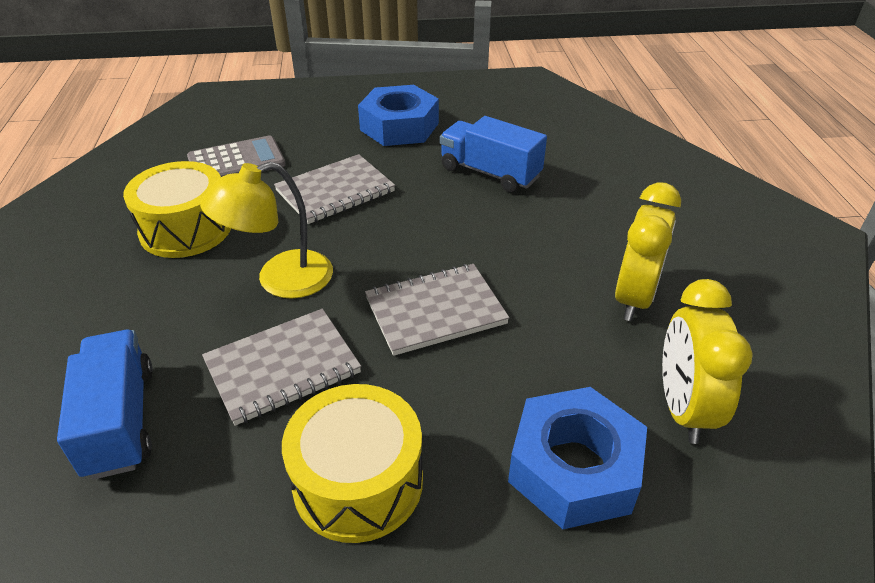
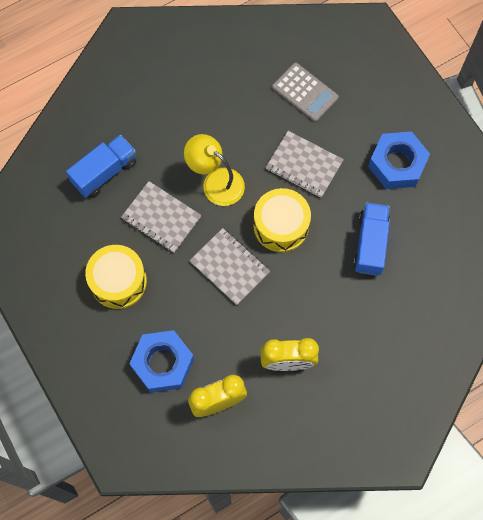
camera: 65 degrees right, 30 degrees up
yellow drum [123,161,231,258] -> yellow drum moved to [253,188,311,252]

